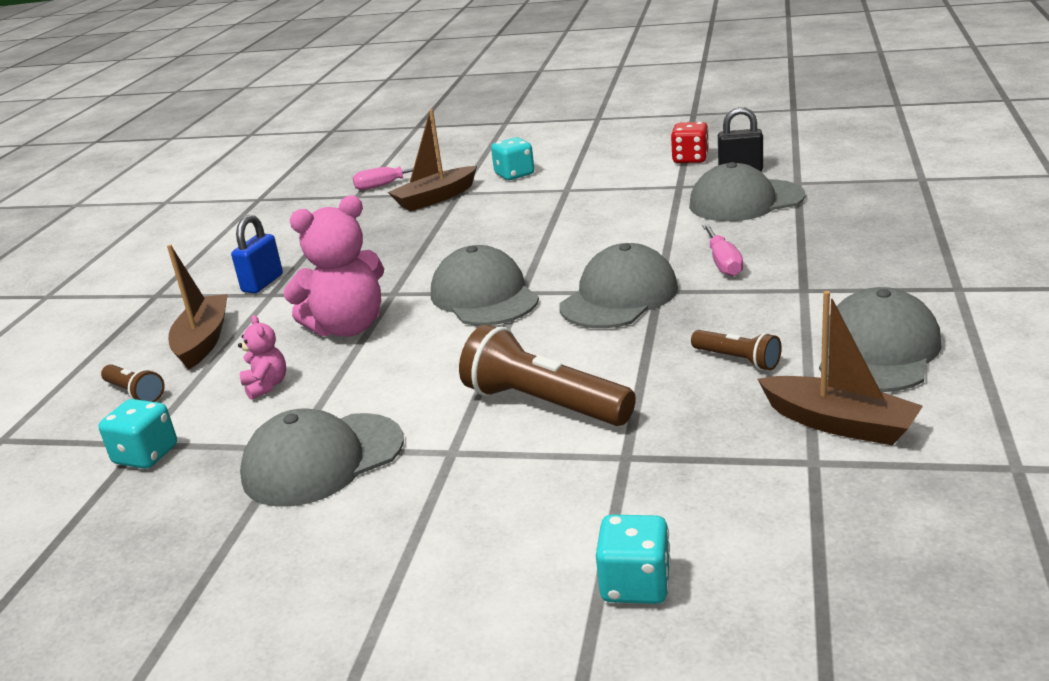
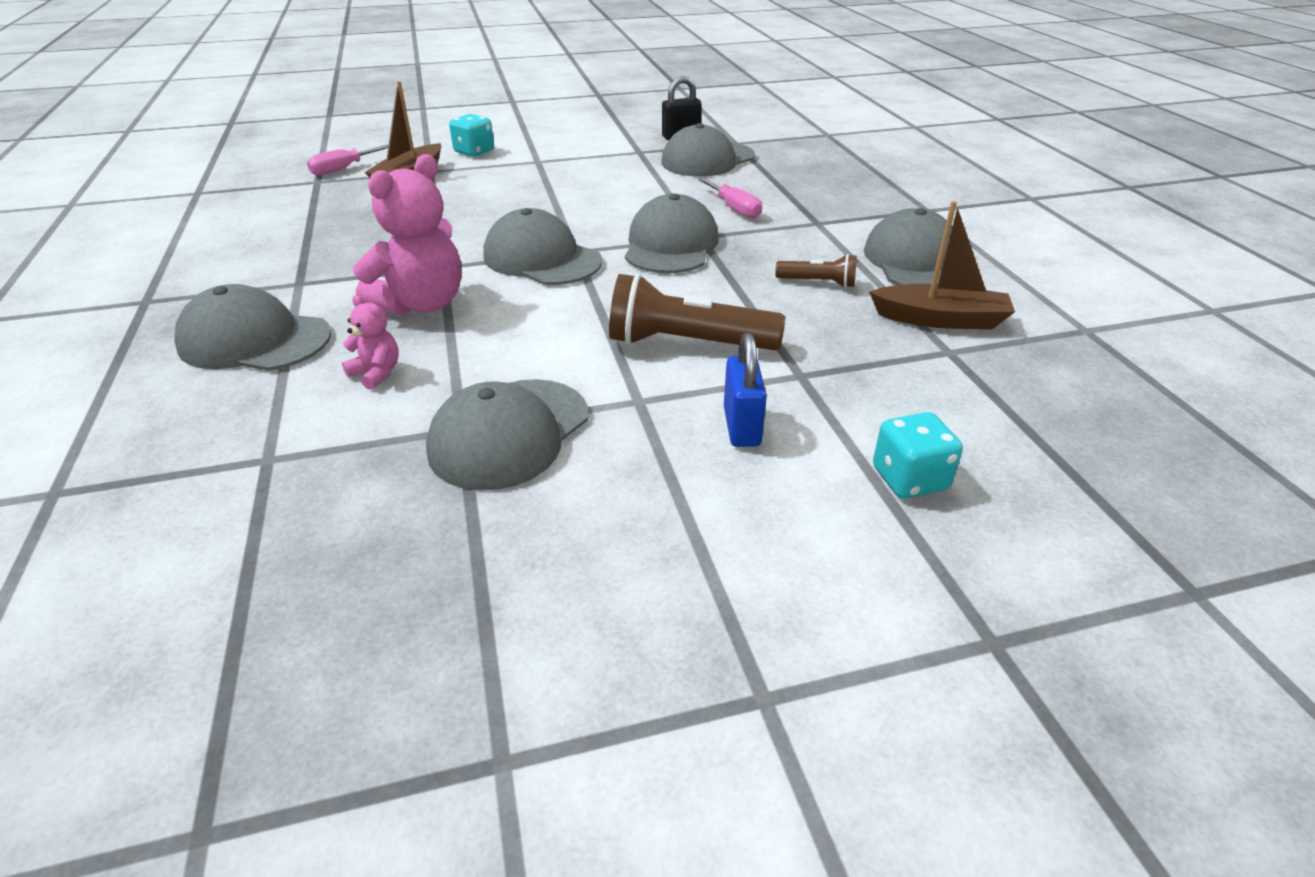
camera: 30 degrees left, 10 degrees up
turquoise dice [99,399,177,469] -> none
brown flashlight [101,364,165,402] -> none
brown boat [167,245,228,370] -> grey cap [174,284,332,371]
blue padlock [231,215,283,293] -> blue padlock moved to [724,333,767,447]
red dice [671,122,709,163] -> none

